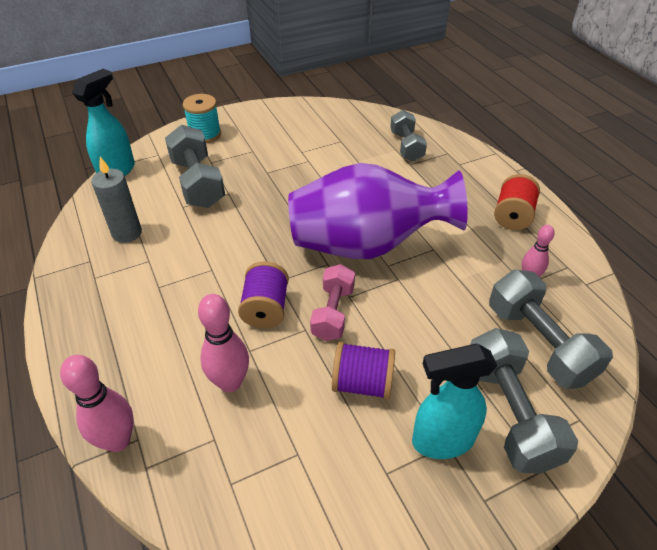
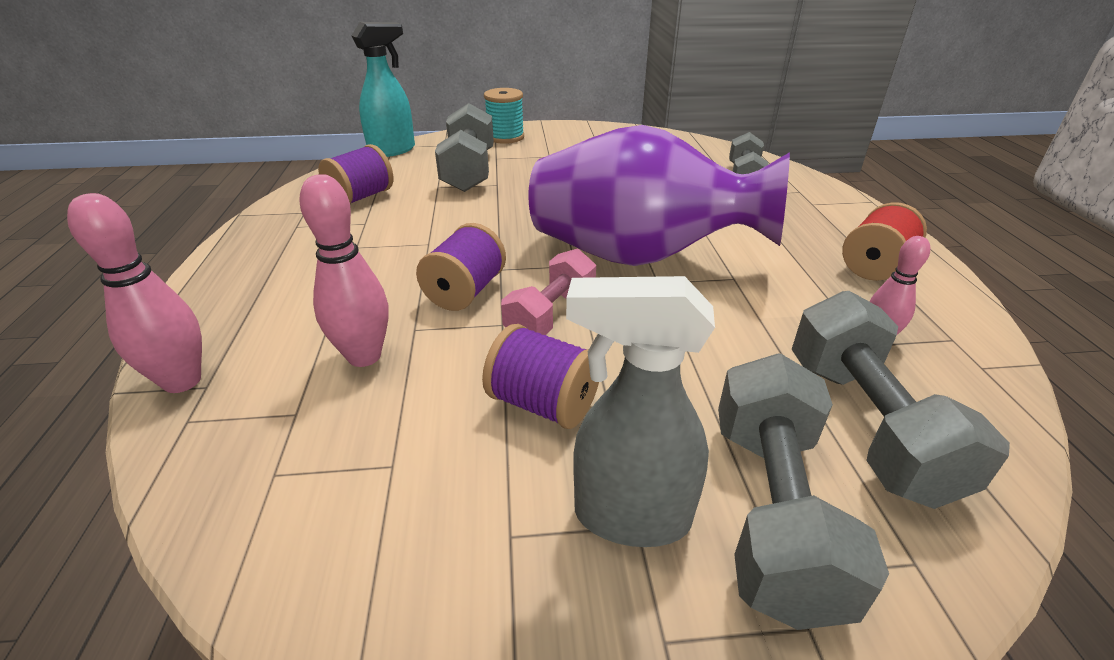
camera: 20 degrees right, 10 degrees down
grey candle [91,157,142,243] -> purple spool [318,144,393,204]
turquoise spray bottle [412,344,498,459] -> grey spray bottle [566,276,715,547]

